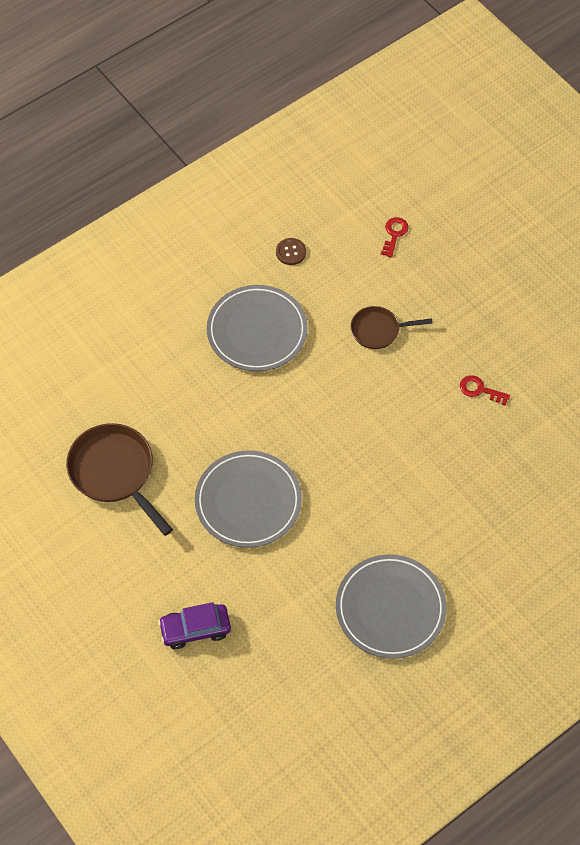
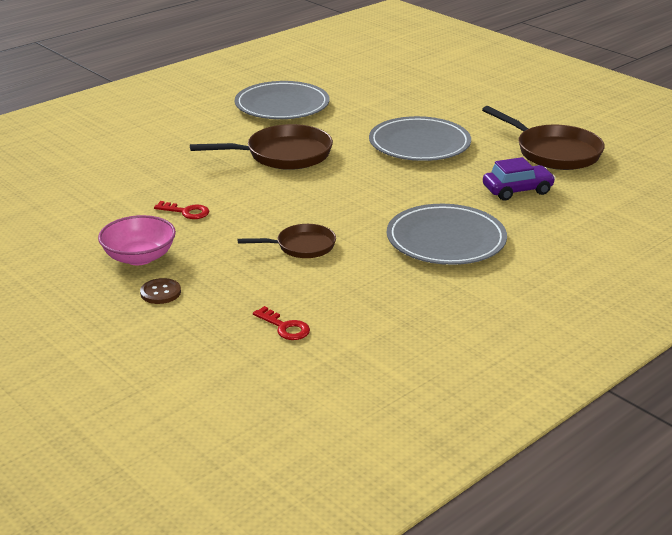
camera: 175 degrees right, 30 degrees down
purple car [158,602,231,649] -> purple car moved to [483,157,556,201]
brown button [276,238,306,265] -> brown button moved to [140,278,181,304]
red key [381,217,409,258] -> red key turned 60 degrees counterclockwise [253,306,310,340]
none -> pink bowl [98,215,176,265]
none -> brown pan [190,124,333,170]

